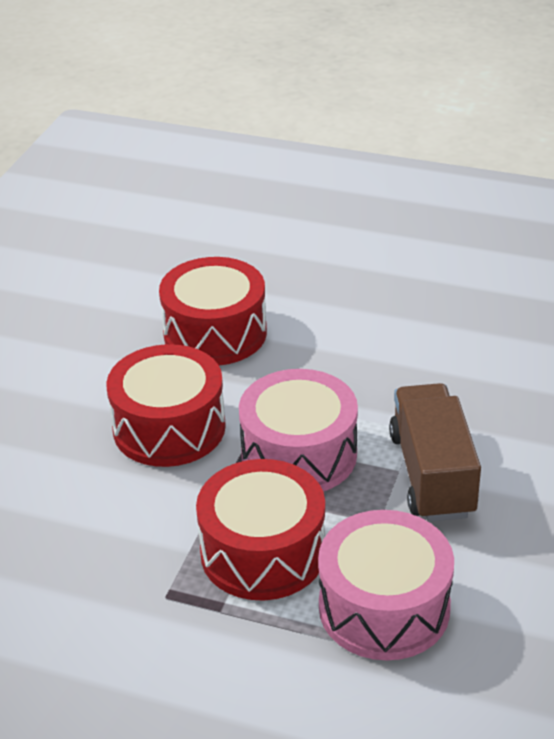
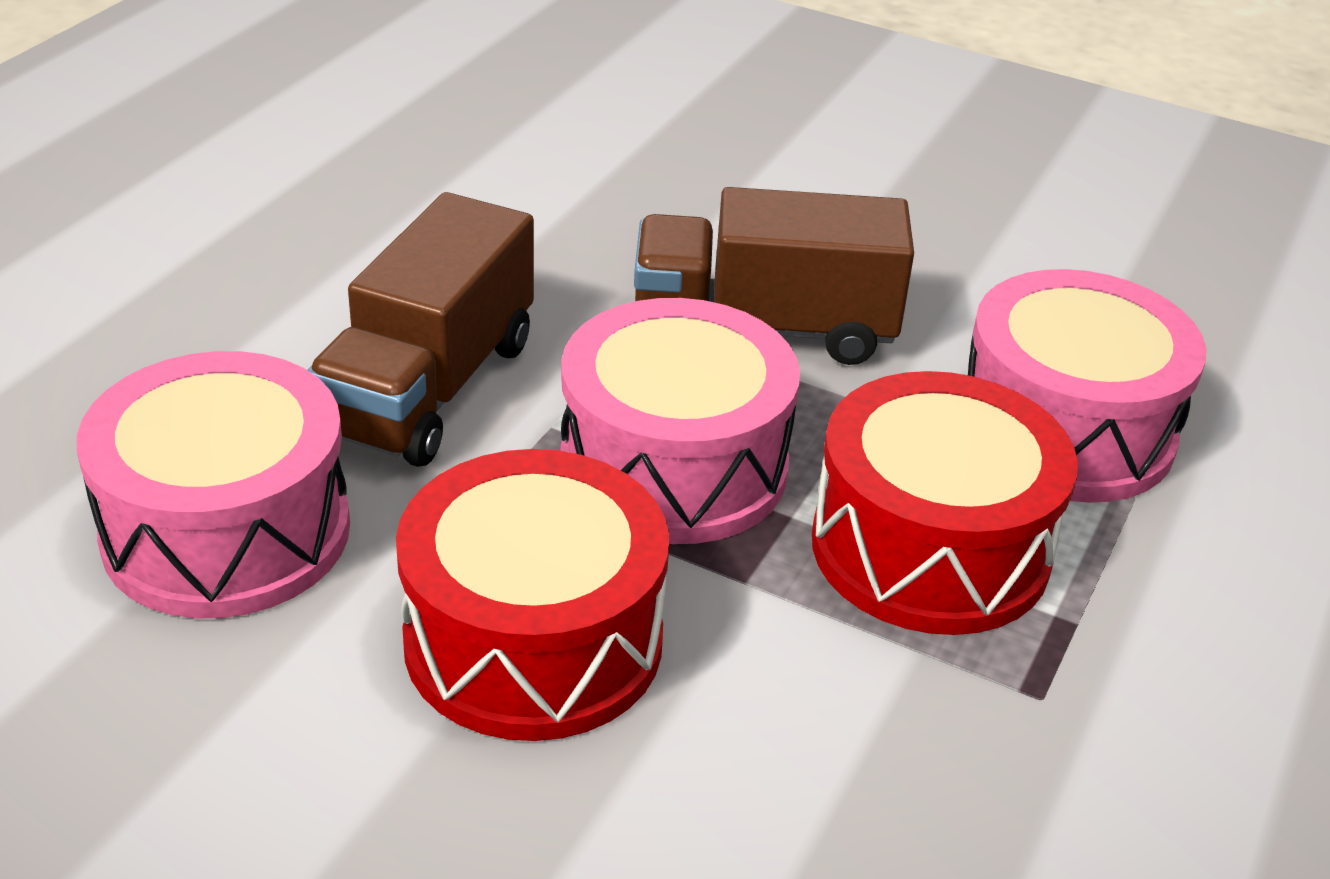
camera: 85 degrees left, 0 degrees up
red drum [159,257,267,366] -> pink drum [77,351,350,618]
none -> brown truck [308,192,534,467]

